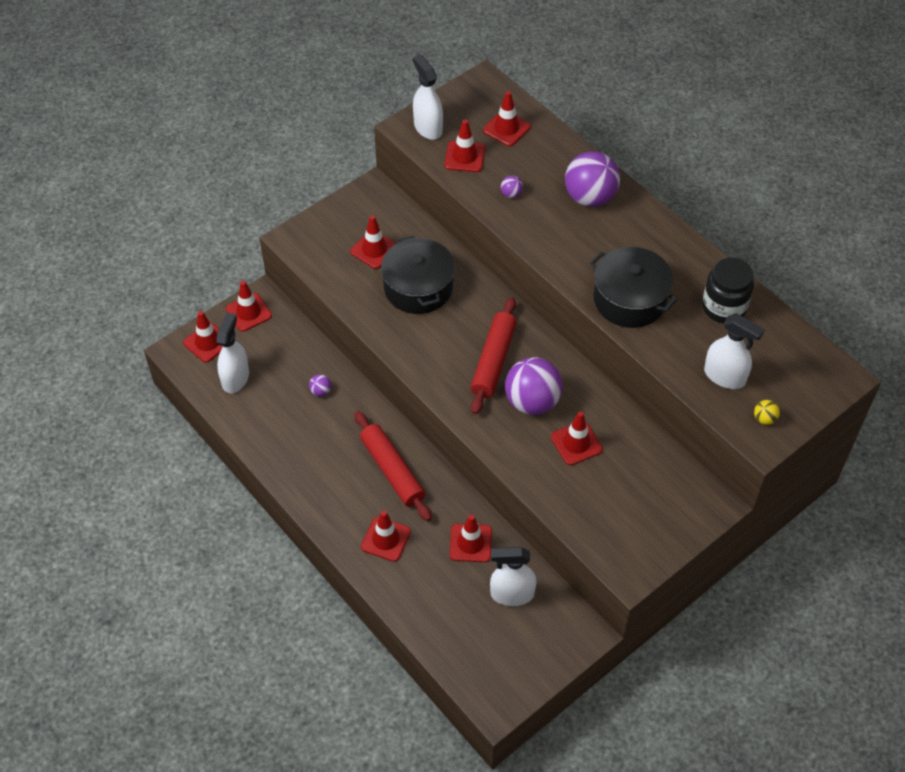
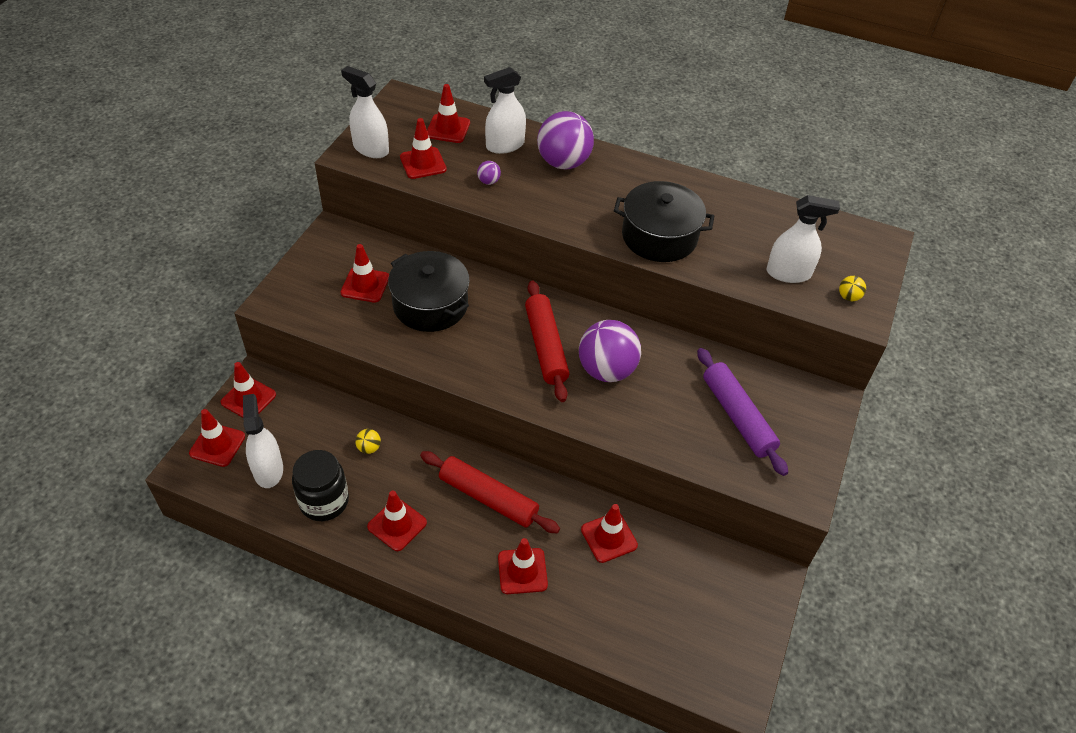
camera: 30 degrees left, 5 degrees down
purple ball [309,374,331,396] -> yellow ball [355,429,381,454]
white spray bottle [490,547,537,606] -> white spray bottle moved to [484,67,526,154]
red traffic cone [551,411,603,465] -> red traffic cone moved to [367,491,427,551]
black jar [702,257,754,323] -> black jar moved to [292,450,349,521]
none -> purple rolling pin [697,348,788,476]

